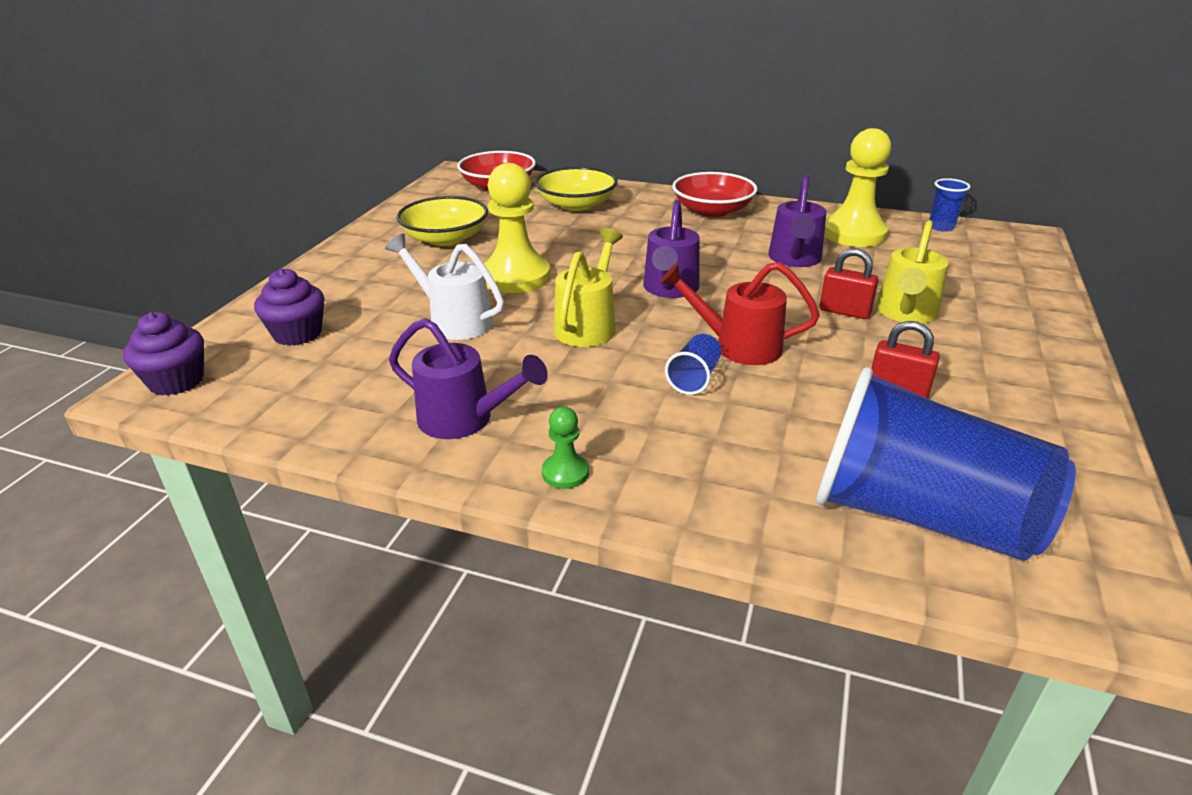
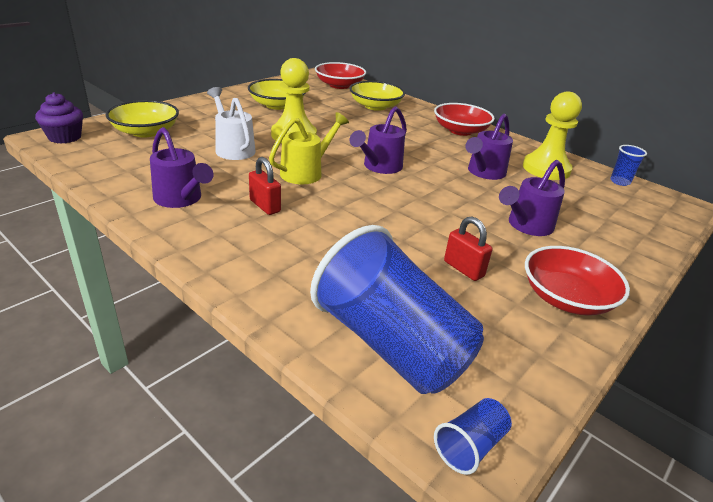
camera: 20 degrees right, 0 degrees up
purple cupcake [254,268,324,346] -> yellow bowl [105,100,179,137]
green pawn [542,407,589,489] -> none
red watering can [660,262,820,365] -> none
blue cup [665,334,722,395] -> blue cup moved to [434,398,512,475]
red padlock [820,248,879,319] -> red padlock moved to [249,157,281,215]
yellow watering can [876,220,949,323] -> purple watering can [499,160,565,236]
none -> red bowl [525,246,630,316]

